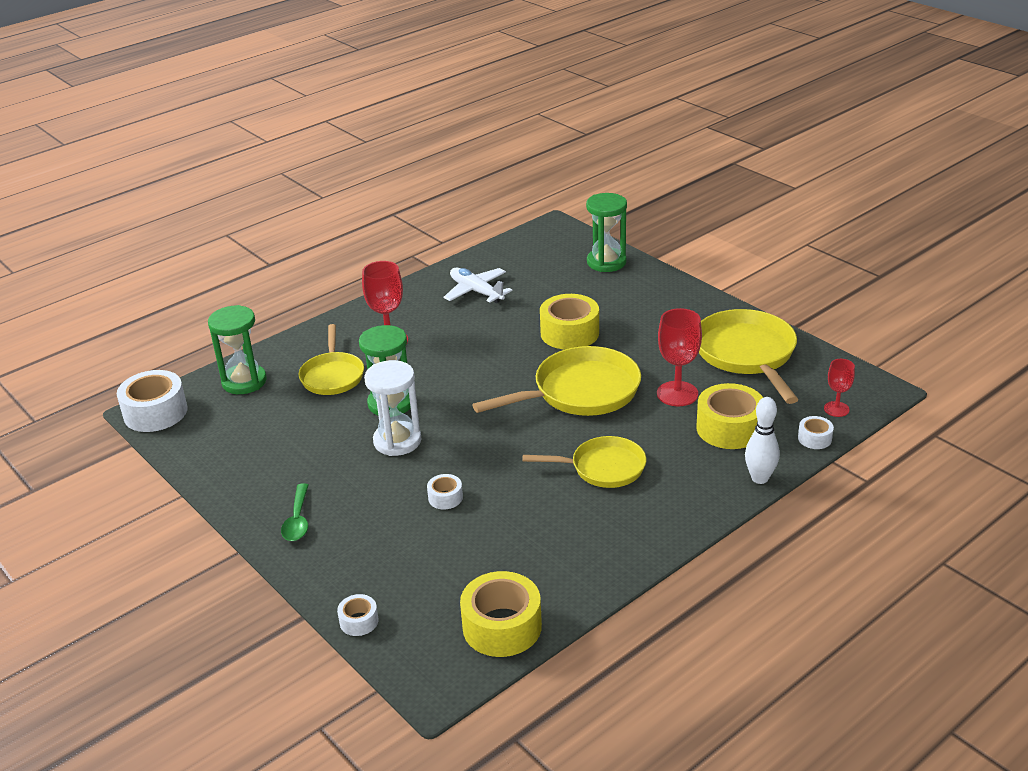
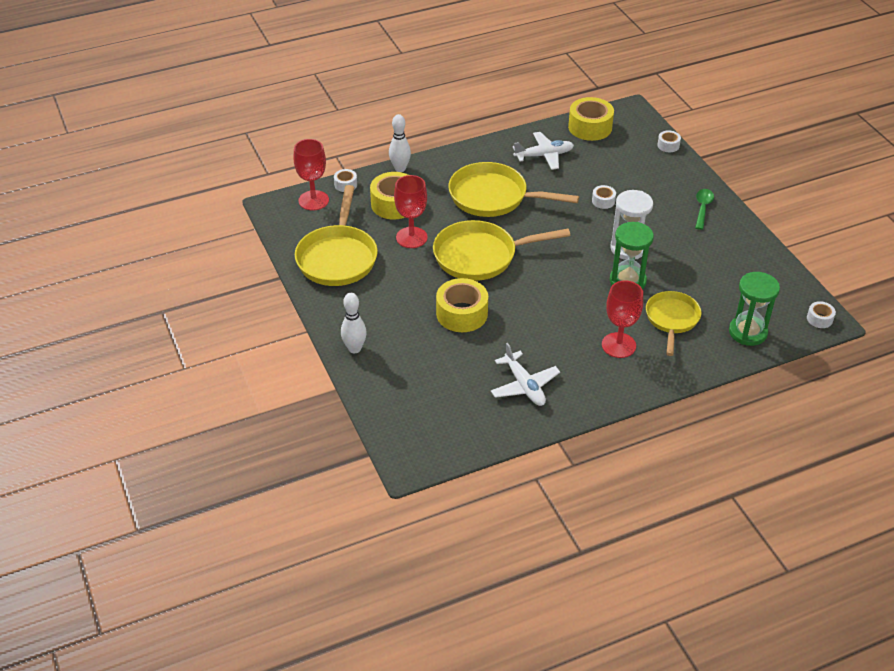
camera: 165 degrees left, 10 degrees up
white tape [117,370,188,432] -> white tape [807,301,836,328], size x0.50
yellow pan [523,436,646,488] -> yellow pan [448,162,579,217], size x1.56
green hourglass [586,193,627,272] -> none
red goblet [824,359,855,417] -> red goblet [293,139,329,211], size x1.70
none -> white bowling pin [341,293,367,353]
none -> white plane [513,132,574,170]

